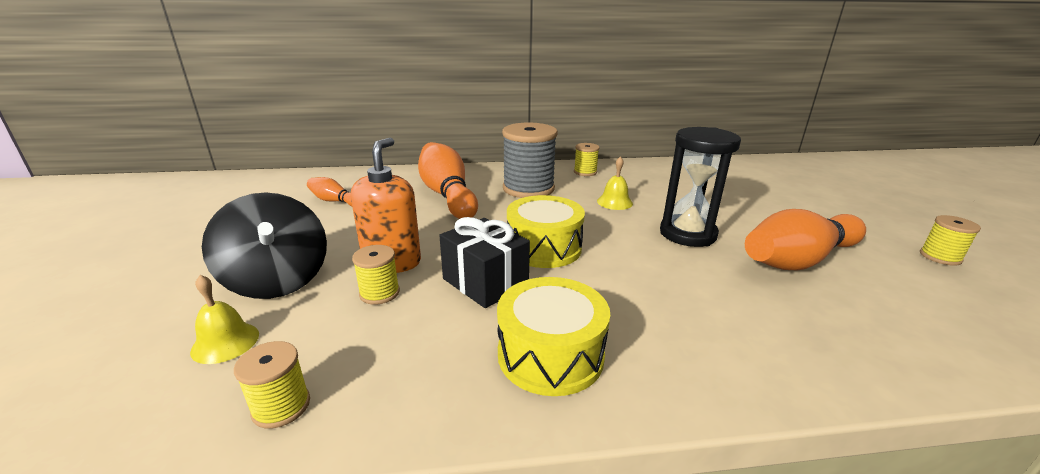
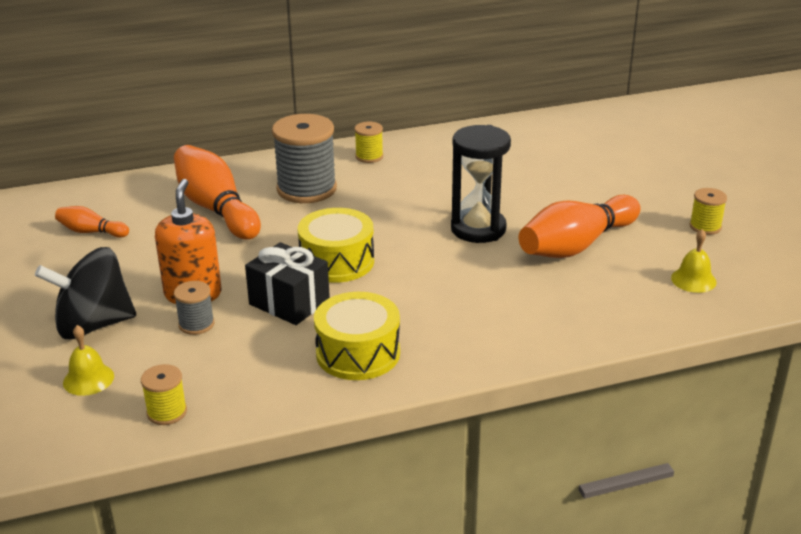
camera: 10 degrees left, 5 degrees up
black spinning top [202,192,327,299] -> black spinning top turned 120 degrees clockwise [35,247,136,339]
yellow spool [352,245,400,305] -> grey spool [174,281,215,335]
yellow bell [597,156,633,210] -> yellow bell moved to [671,229,717,293]

